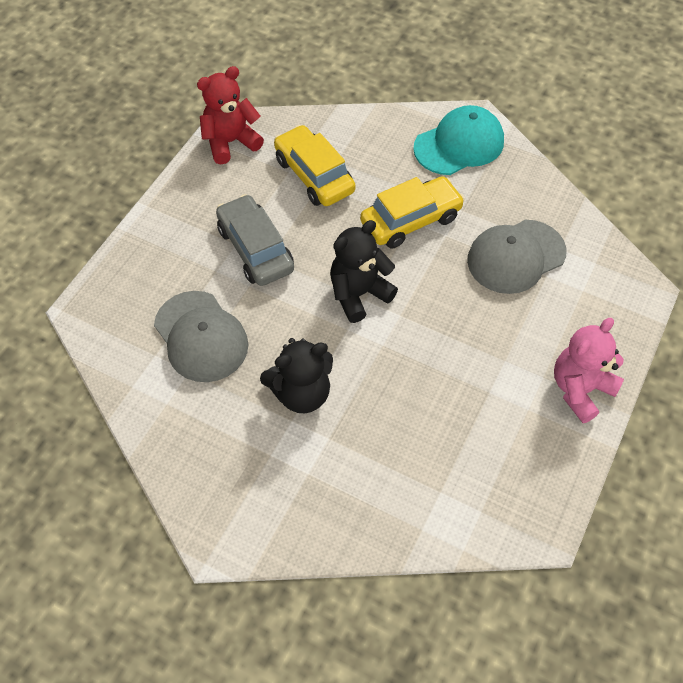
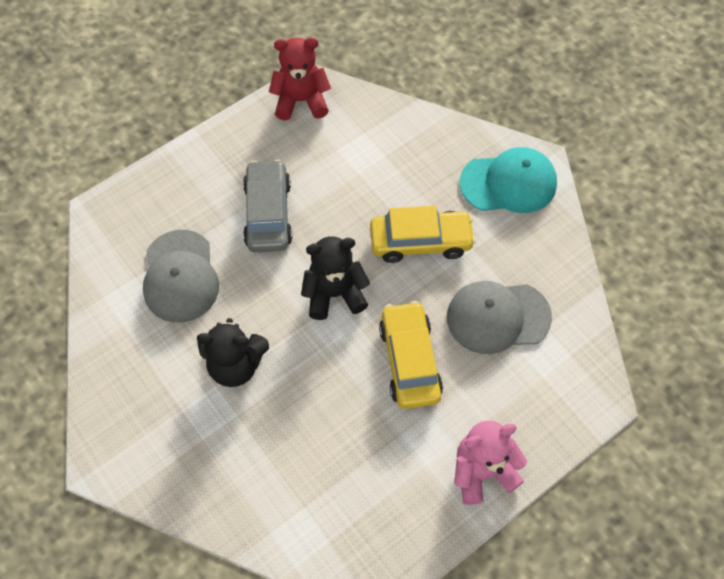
camera: 25 degrees right, 5 degrees up
yellow car [274,125,356,206] -> yellow car moved to [379,301,443,409]

